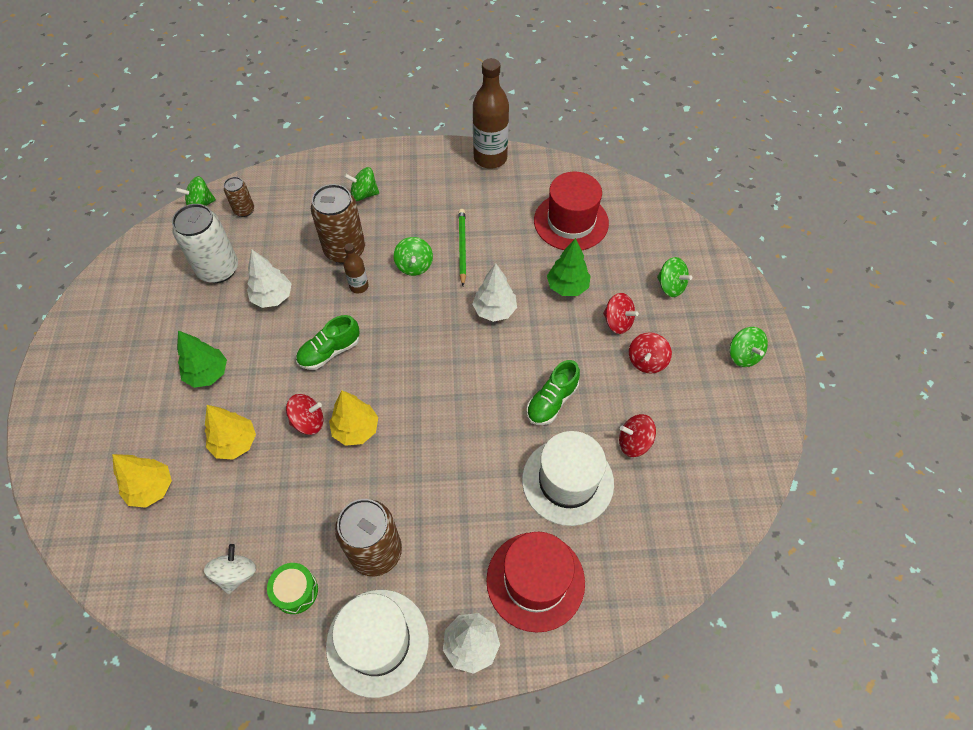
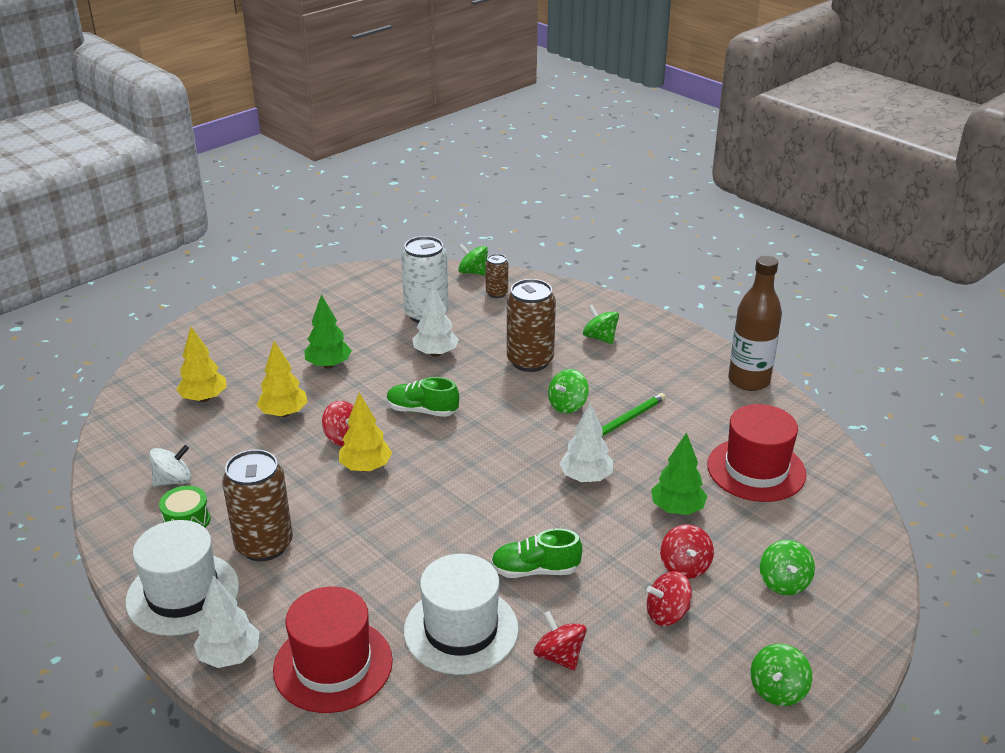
camera: 50 degrees right, 25 degrees down
brown bottle [343,243,369,293] -> none

